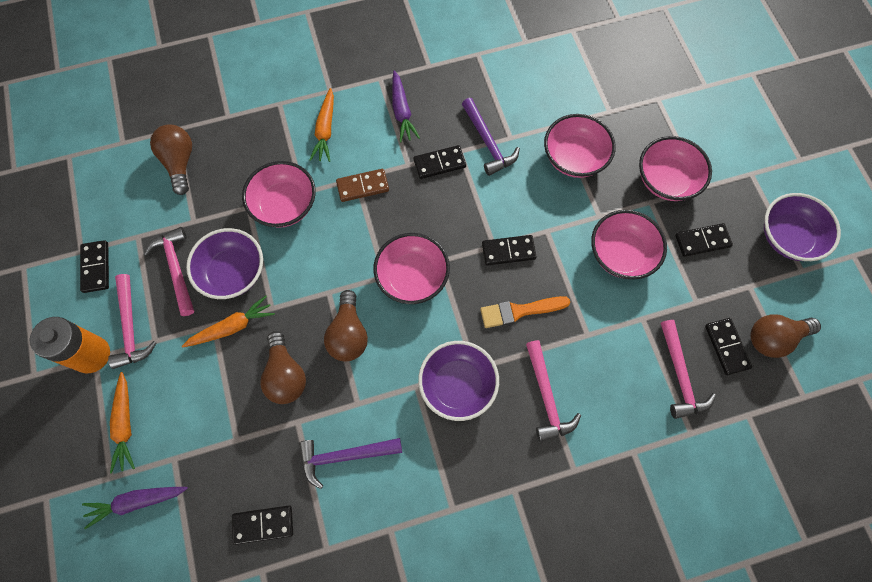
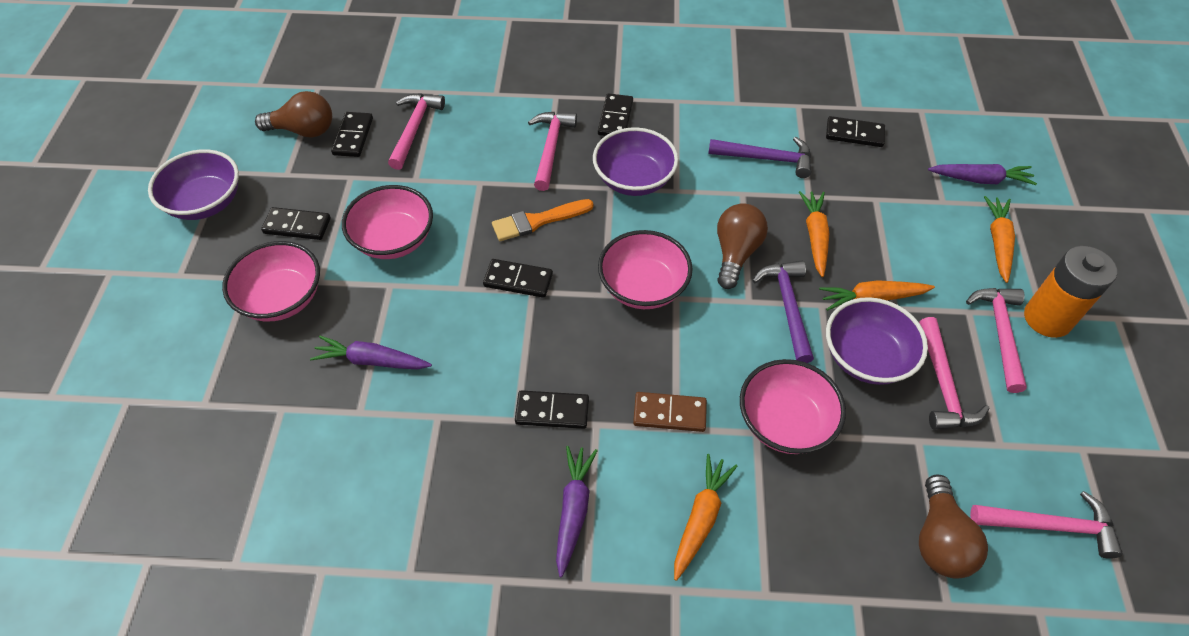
camera: 160 degrees left, 15 degrees down
black domino [80,240,109,293] -> black domino moved to [598,93,633,136]
brown light bulb [260,331,306,404] -> orange carrot [799,191,829,277]
purple hammer [462,98,520,176] -> purple hammer moved to [752,260,814,363]
orange brush [480,296,570,328] -> orange brush turned 150 degrees clockwise [492,199,594,241]
pink bowl [544,114,616,178] -> purple carrot [310,336,432,369]
none -> pink hammer [970,491,1123,559]

